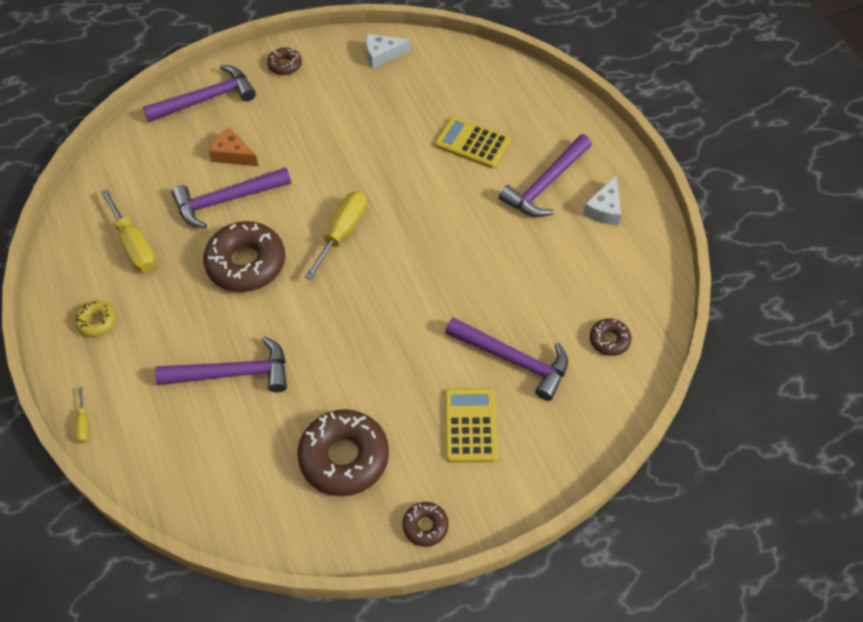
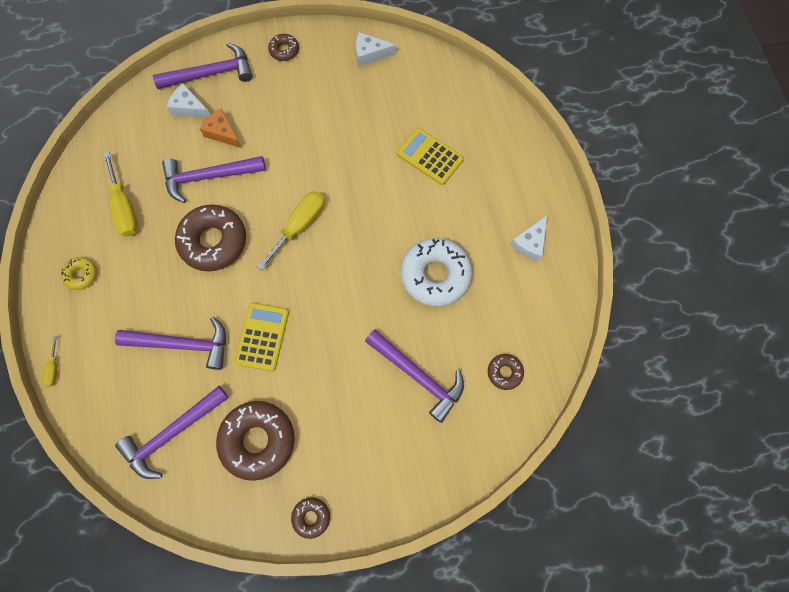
camera: 10 degrees right, 15 degrees up
yellow calculator [445,388,497,463] -> yellow calculator moved to [234,303,289,371]
purple hammer [498,134,592,217] -> purple hammer moved to [115,386,229,479]
none -> white cheese [167,84,210,118]
none -> white donut [401,238,472,307]

